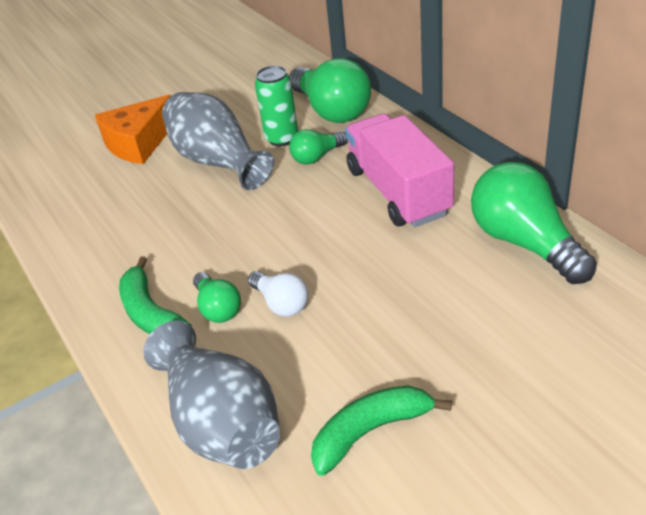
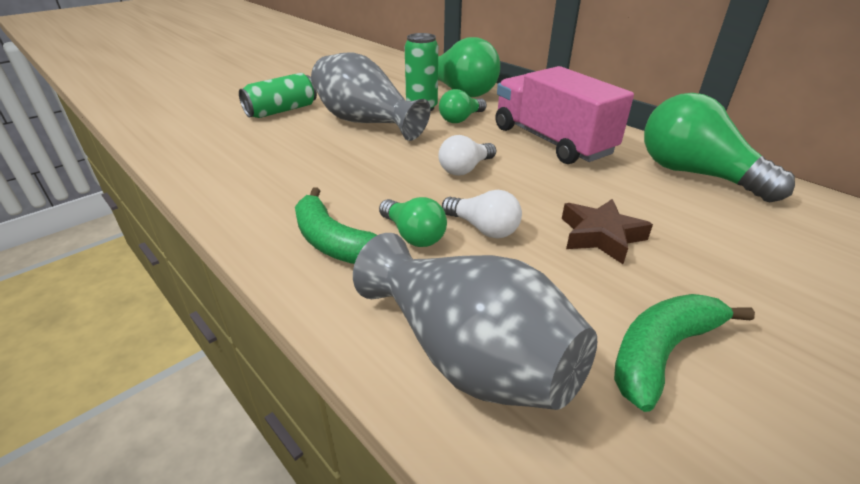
camera: 15 degrees left, 5 degrees down
orange cheese [95,95,171,164] -> green can [239,73,317,118]
none -> white light bulb [438,135,496,176]
none -> brown star [562,199,653,264]

